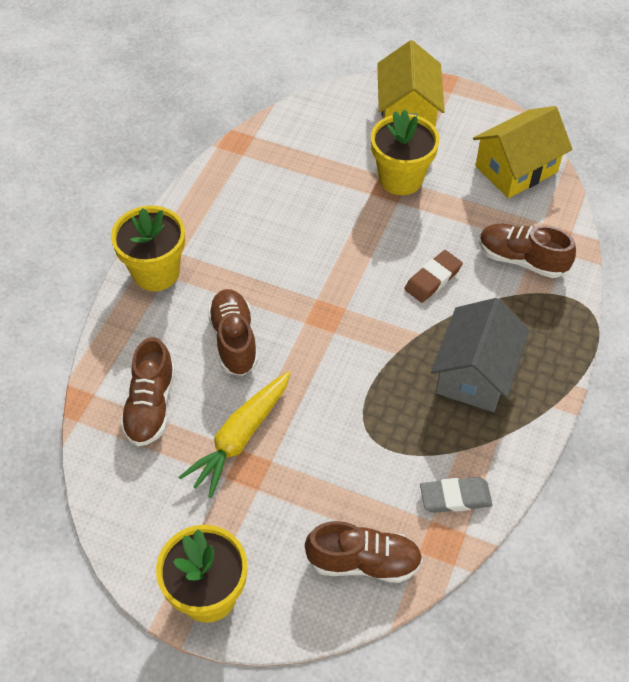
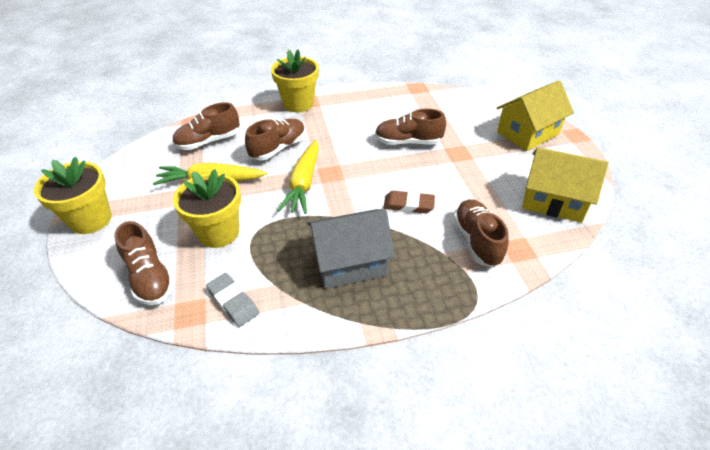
camera: 55 degrees right, 10 degrees down
yellow flower pot [371,109,440,195] -> yellow flower pot moved to [173,169,241,248]
none -> yellow carrot [277,140,319,214]
none -> brown shoe [375,109,446,145]

